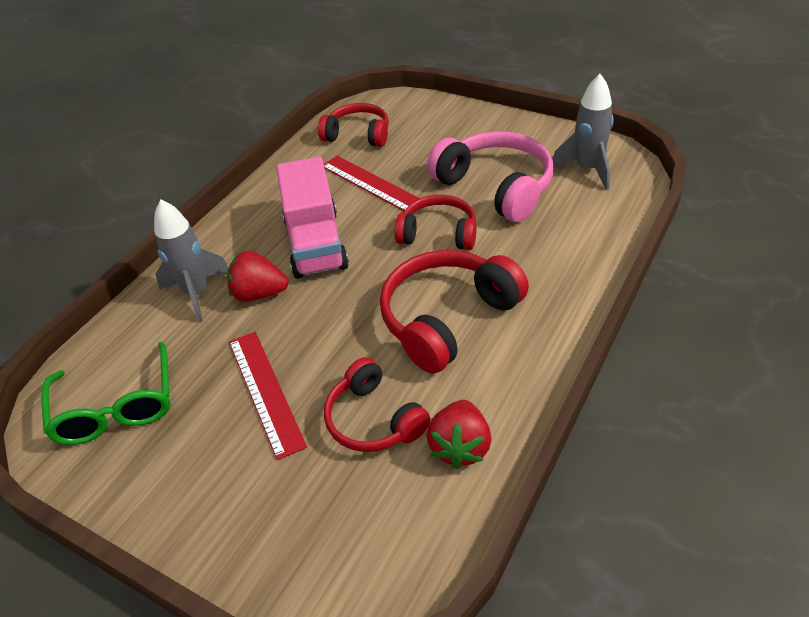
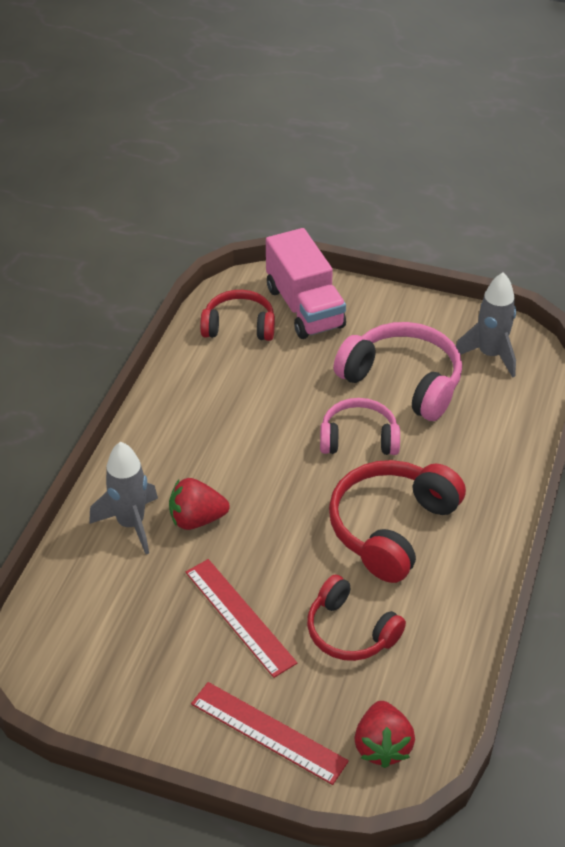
camera: 15 degrees left, 0 degrees up
green glasses [41,342,170,445] -> none
pink truck [276,157,349,279] -> pink truck moved to [266,228,346,339]
red ruler [324,156,420,211] -> red ruler moved to [191,682,349,785]
red headphones [394,195,477,250] -> pink headphones [320,398,400,455]
red strawberry [426,400,491,469] -> red strawberry moved to [354,701,415,768]

